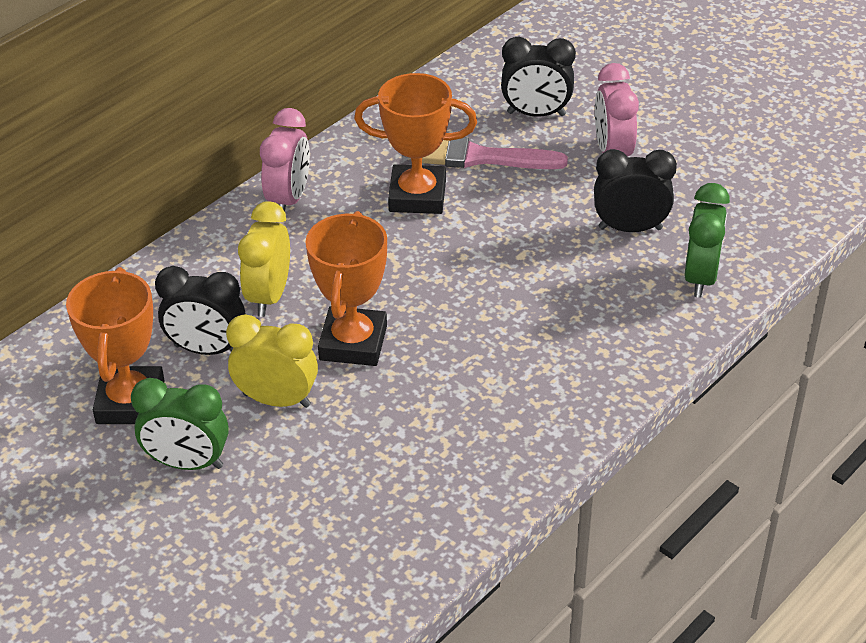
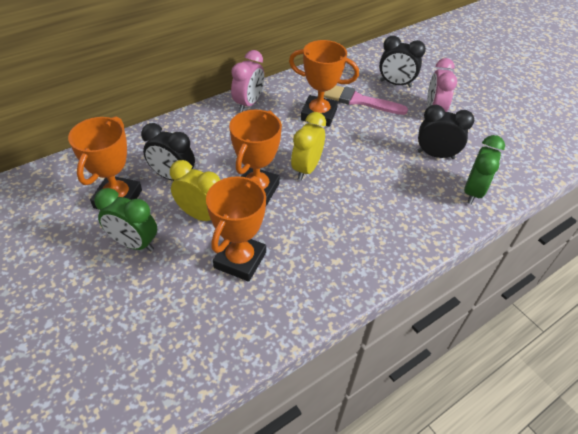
camera: 10 degrees right, 5 degrees up
yellow clock [238,201,290,317] -> yellow clock moved to [291,112,326,180]
none -> orange trophy [206,176,266,282]

